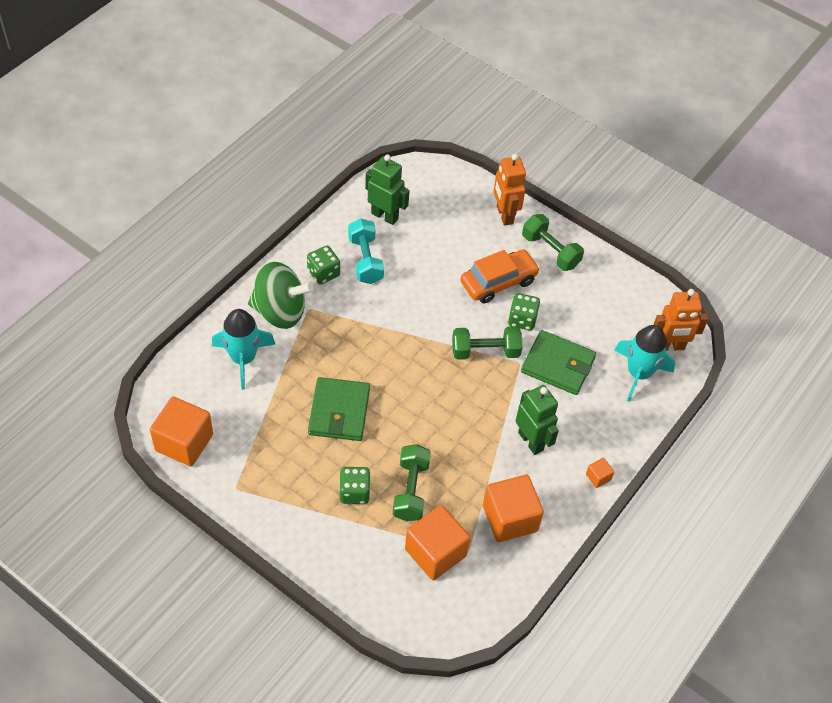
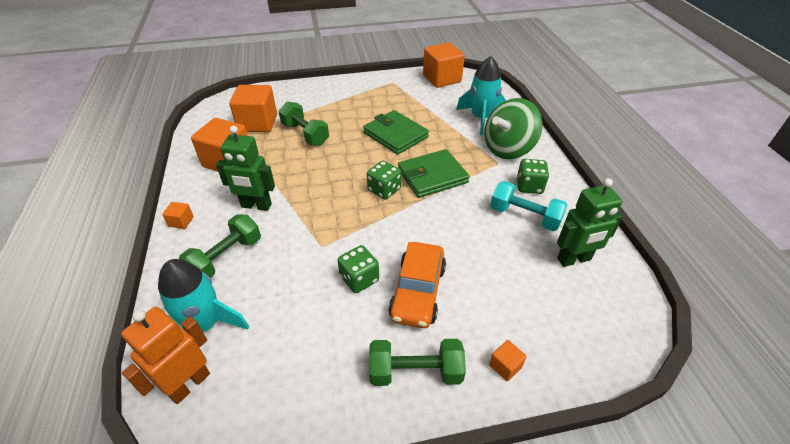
camera: 135 degrees right, 10 degrees down
green dice [339,467,371,504] -> green dice moved to [367,161,401,199]
green dumbbell [452,326,522,360] -> green dumbbell moved to [179,214,261,278]
orange robot [494,154,526,226] -> orange cube [489,340,527,381]
green wallet [521,330,596,395] -> green wallet moved to [398,149,470,198]

